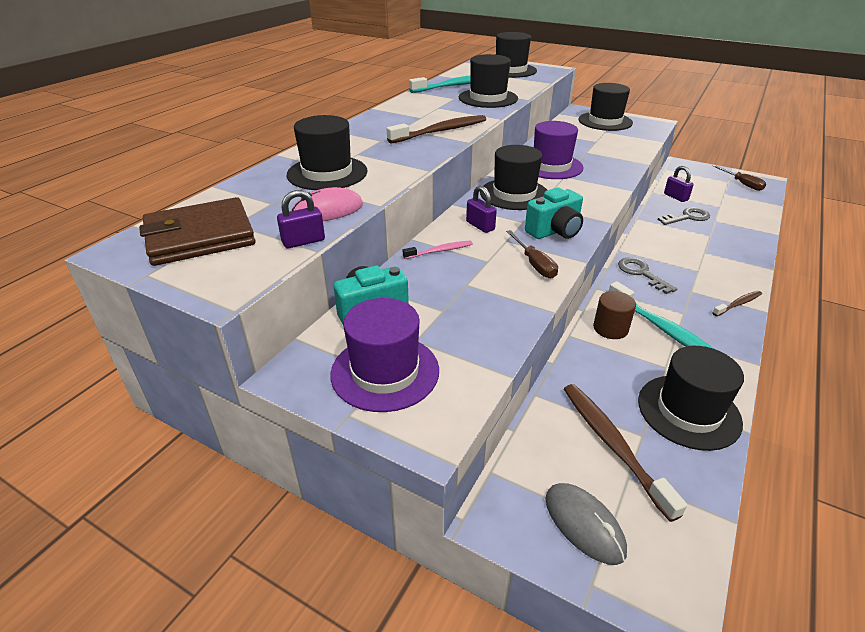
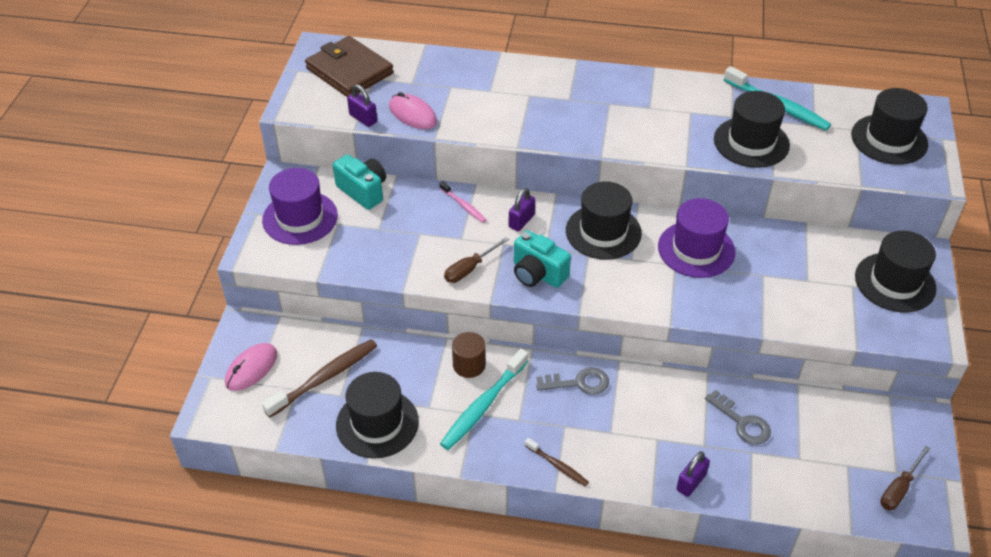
camera: 70 degrees right, 10 degrees up
black hat [287,115,368,190] -> none
brown toothbrush [387,115,486,144] -> none
grey mouse [545,483,627,565] -> pink mouse [225,343,277,391]
grey key [618,257,677,294] -> grey key turned 45 degrees clockwise [536,367,609,395]
purple padlock [664,166,694,202] -> purple padlock moved to [676,451,710,497]

